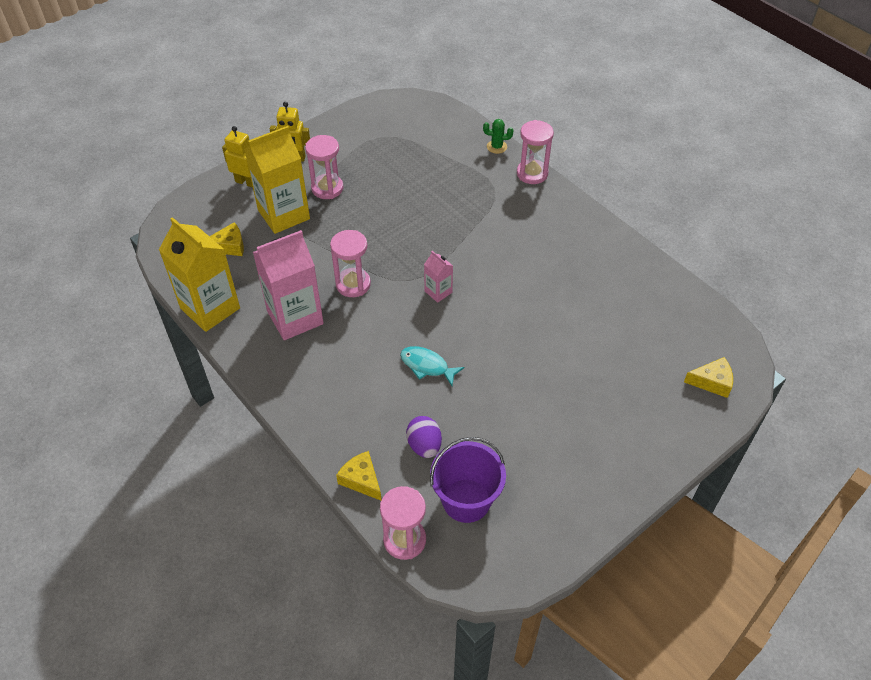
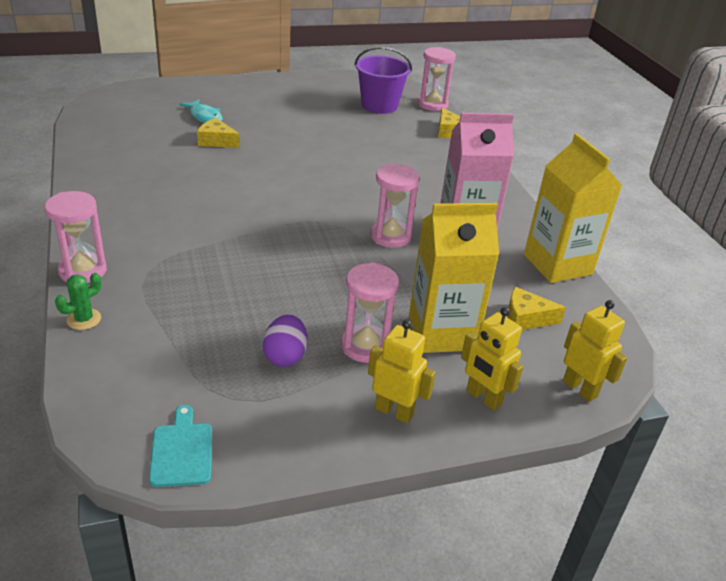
camera: 160 degrees left, 15 degrees down
turquoise fish [400,346,464,386] -> turquoise fish moved to [179,99,222,123]
purple egg [406,416,442,458] -> purple egg moved to [263,314,307,367]
pink carton [424,251,453,303] -> none
green cactus [483,119,513,154] -> green cactus turned 75 degrees counterclockwise [55,273,101,330]
yellow cheese [684,357,733,398] -> yellow cheese moved to [197,118,240,148]
none -> turquoise cutting board [149,405,212,487]
none -> yellow robot [563,300,627,402]

